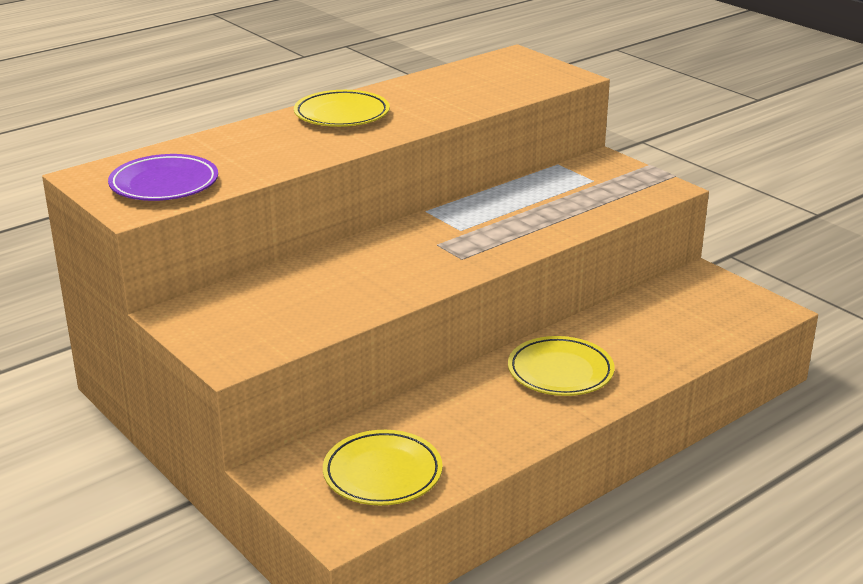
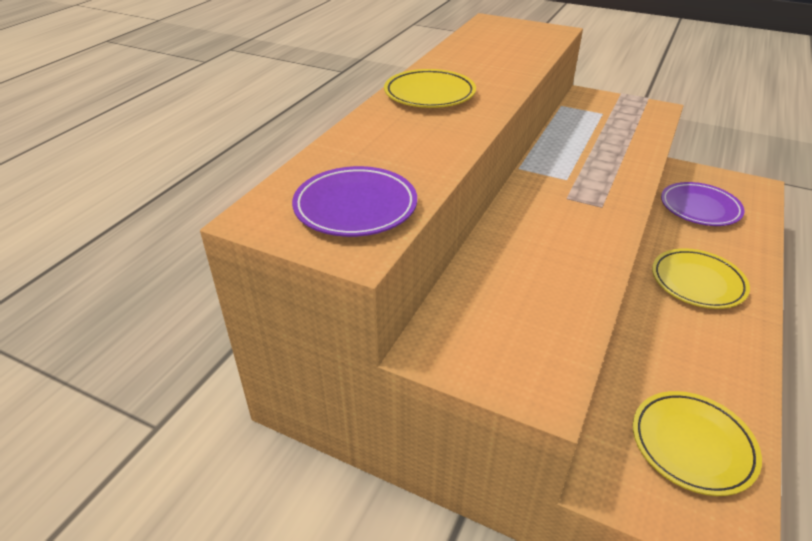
camera: 25 degrees left, 10 degrees up
none -> purple plate [661,182,745,226]

